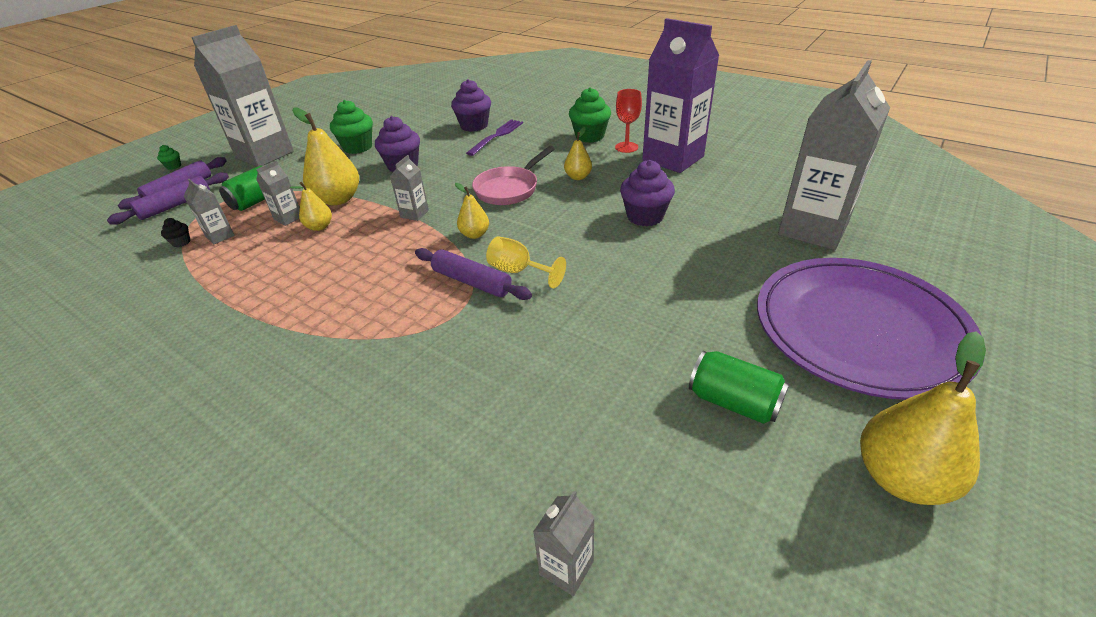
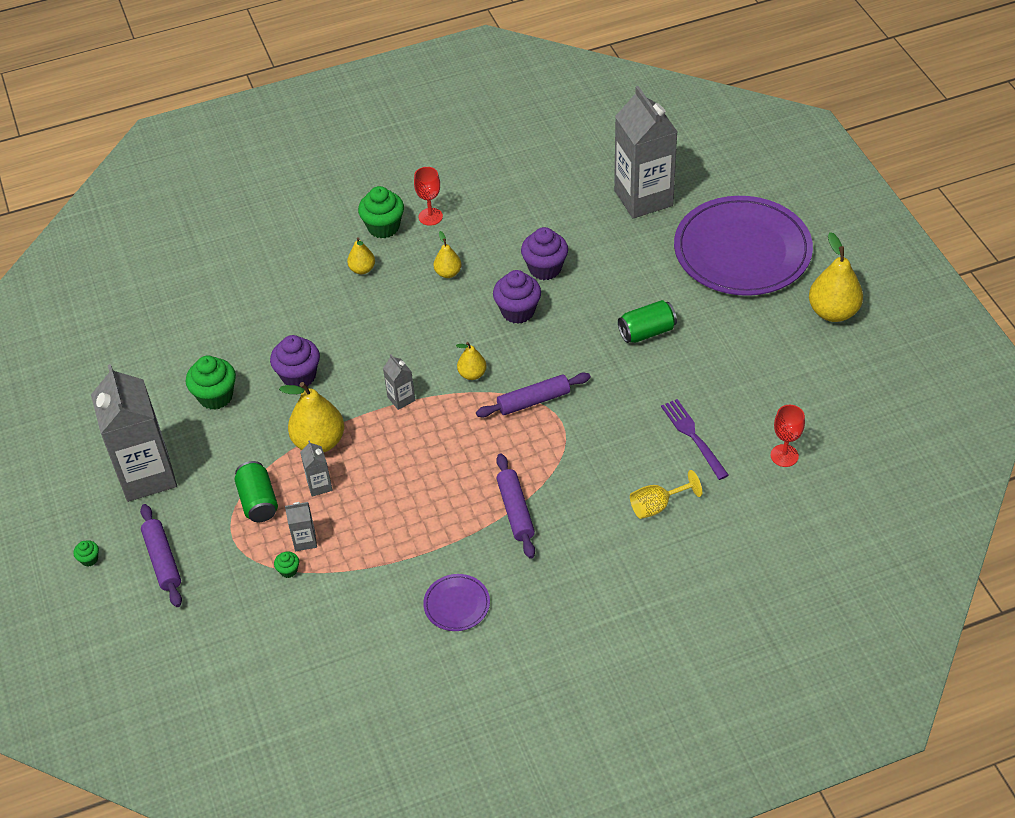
camera: 55 degrees left, 10 degrees up
purple rolling pin [107,173,229,225] -> purple rolling pin moved to [496,454,535,559]
black cupcake [161,218,191,247] -> green cupcake [274,552,299,578]
yellow pear [290,182,332,231] -> yellow pear moved to [347,237,375,274]
purple cupcake [451,79,491,132] -> purple cupcake moved to [493,270,541,324]
purple fork [466,119,523,156] -> purple fork moved to [661,399,729,480]
pink pan [472,146,555,205] -> none
yellow goblet [486,236,566,288] -> yellow goblet moved to [630,470,702,519]
grey carton [533,491,595,596] -> red goblet [770,405,805,467]
purple carton [642,18,719,173] -> none
green can [689,351,789,424] -> green can moved to [618,300,677,343]
none -> purple plate [423,574,490,631]

